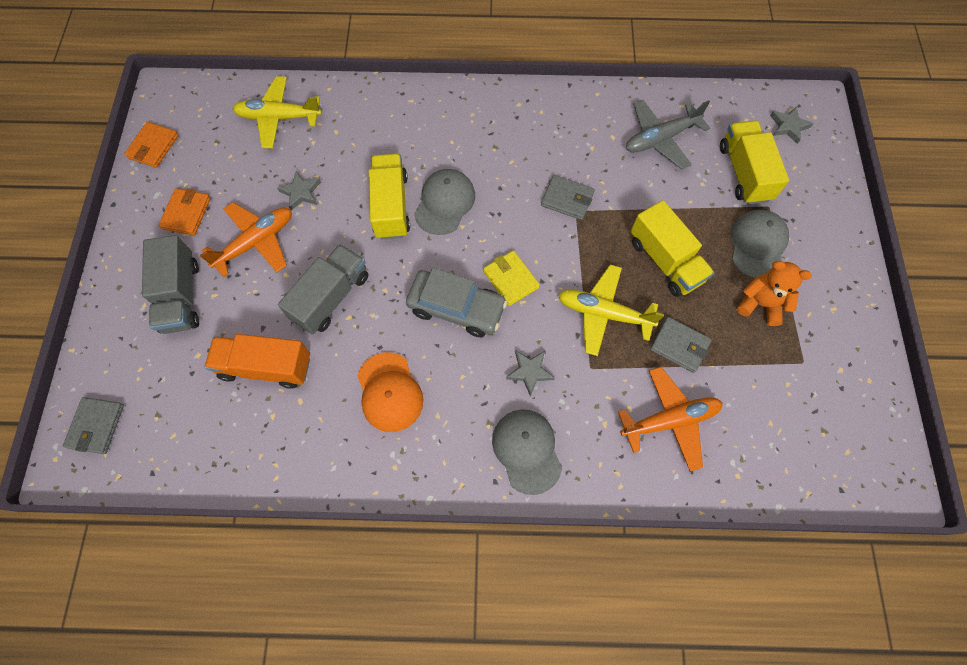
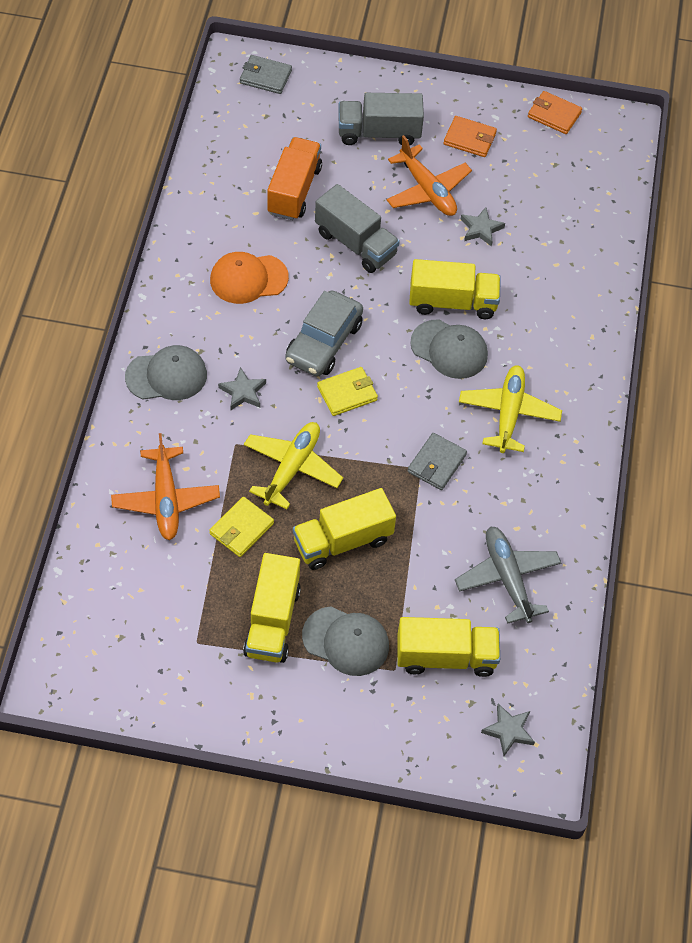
camera: 95 degrees right, 10 degrees down
yellow plane [233,76,322,148] -> yellow plane moved to [459,365,562,453]
grey wallet [650,317,712,373] -> yellow wallet [209,497,274,557]
orange teddy bear [737,261,812,326] -> yellow truck [243,553,301,663]

